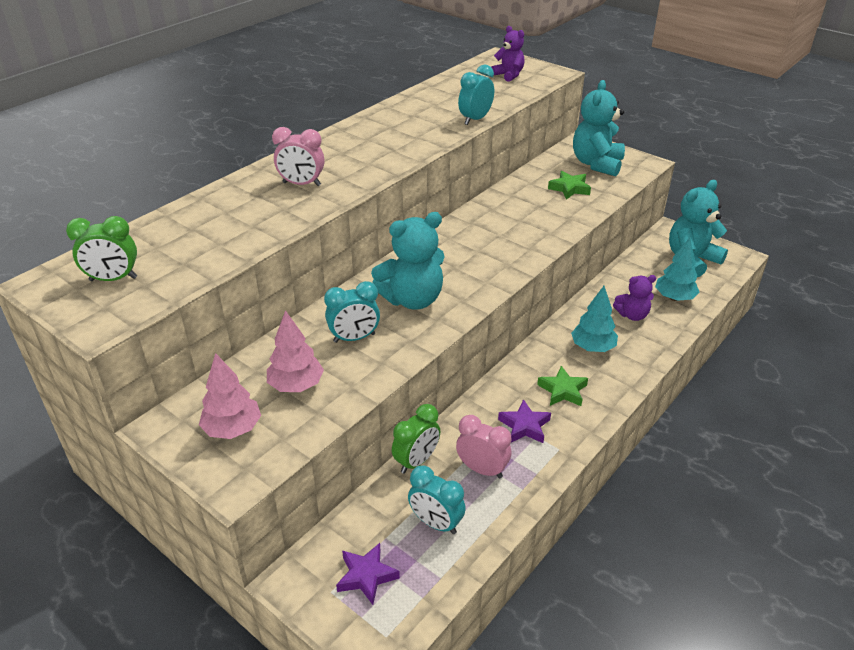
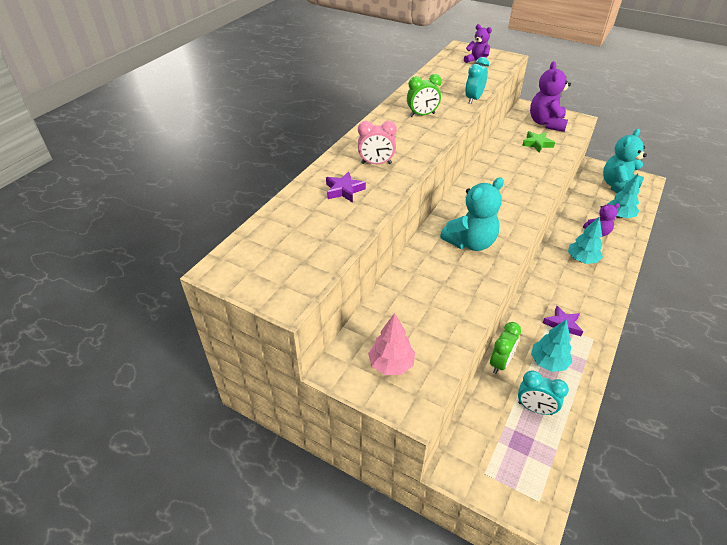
camera: 10 degrees left, 5 degrees up
green clock [66,216,137,281] -> green clock moved to [407,74,442,117]
pink tree [267,310,324,392] -> none
turquoise clock [324,281,380,343] -> none
purple star [336,543,400,605] -> purple star moved to [326,172,366,202]
pink clock [456,415,511,478] -> turquoise tree [531,319,572,372]
green star [537,366,588,406] -> none
turquoise teddy bear [573,80,625,176] -> purple teddy bear [530,61,571,132]

